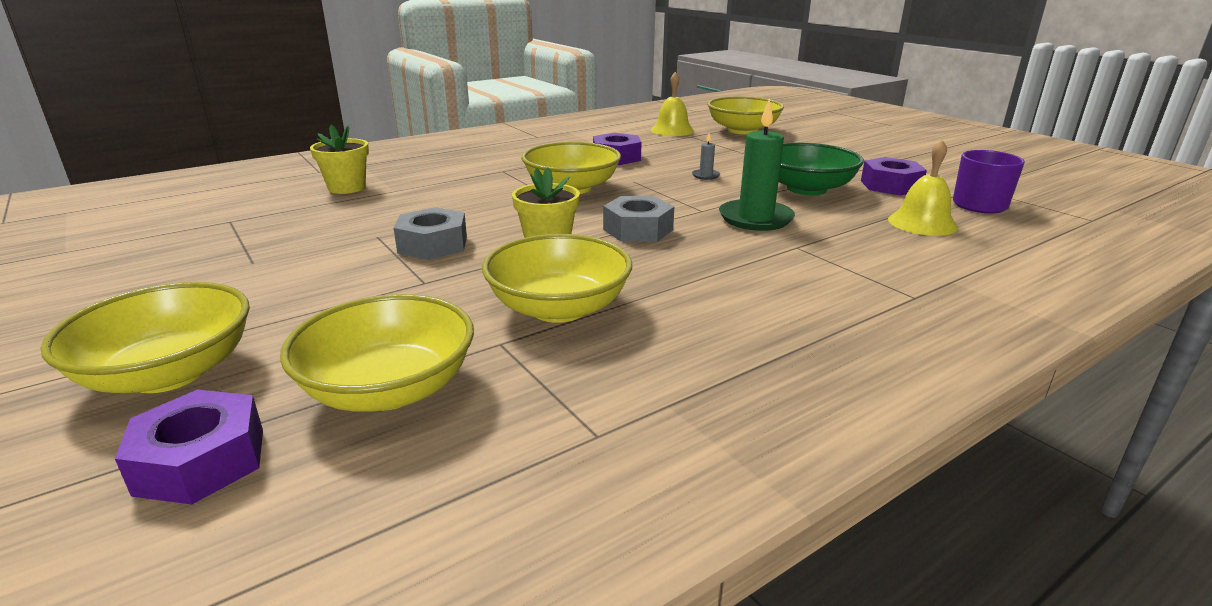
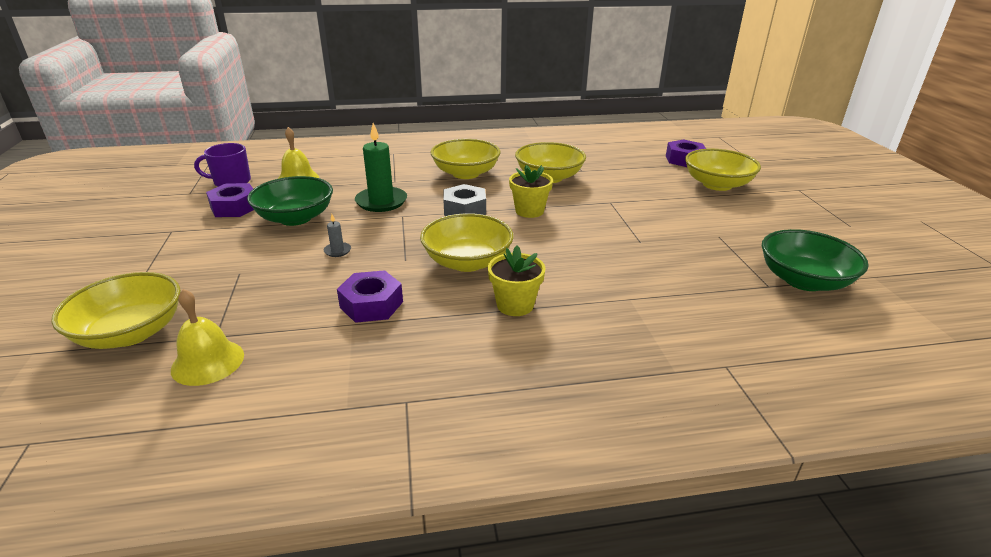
camera: 155 degrees left, 5 degrees up
yellow bowl [280,294,474,412] -> yellow bowl moved to [430,139,501,179]
yellow flower pot [310,125,369,194] -> yellow flower pot moved to [488,245,546,316]
grey nut [394,207,467,260] -> none
none -> green bowl [762,229,869,291]

